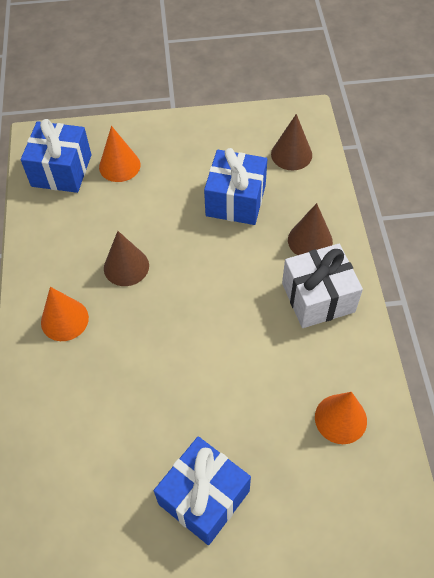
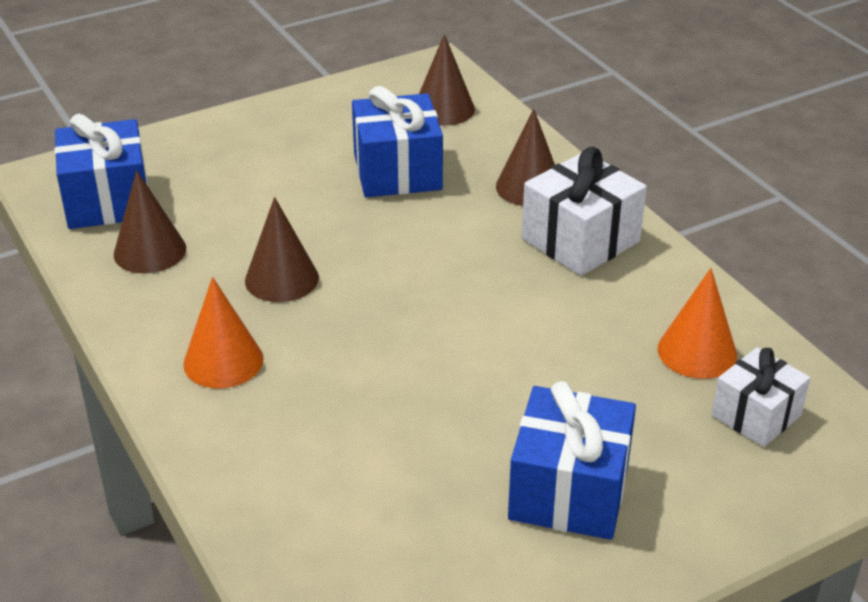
camera: 25 degrees left, 20 degrees down
orange cone [99,126,140,182] -> none
none -> brown cone [114,170,186,274]
none -> white gift [712,347,810,447]

